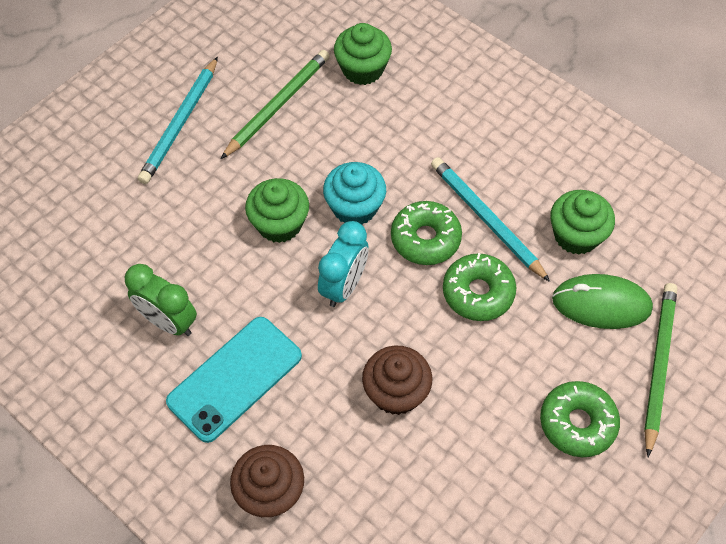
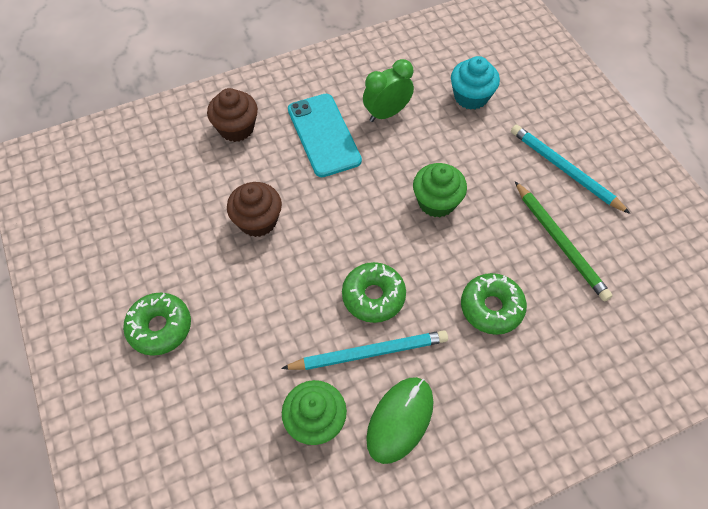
camera: 115 degrees right, 0 degrees up
turquoise clock [318,221,368,307] -> none
turquoise cupcake [323,162,386,225] -> turquoise cupcake moved to [451,56,500,110]
green cupcake [334,23,392,85] -> none
green donut [443,253,516,321] -> green donut moved to [461,273,527,335]
green mouse [552,274,653,329] -> green mouse moved to [366,377,434,464]
green pencil [644,283,677,457] -> none

